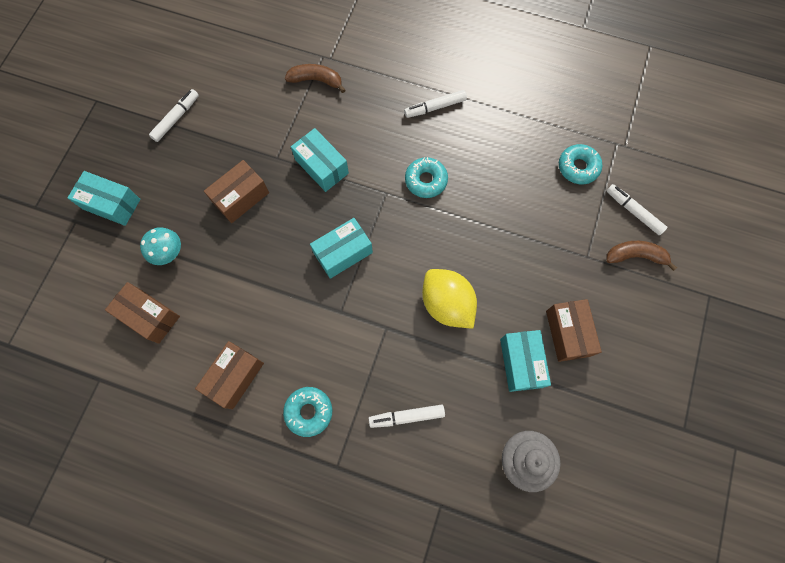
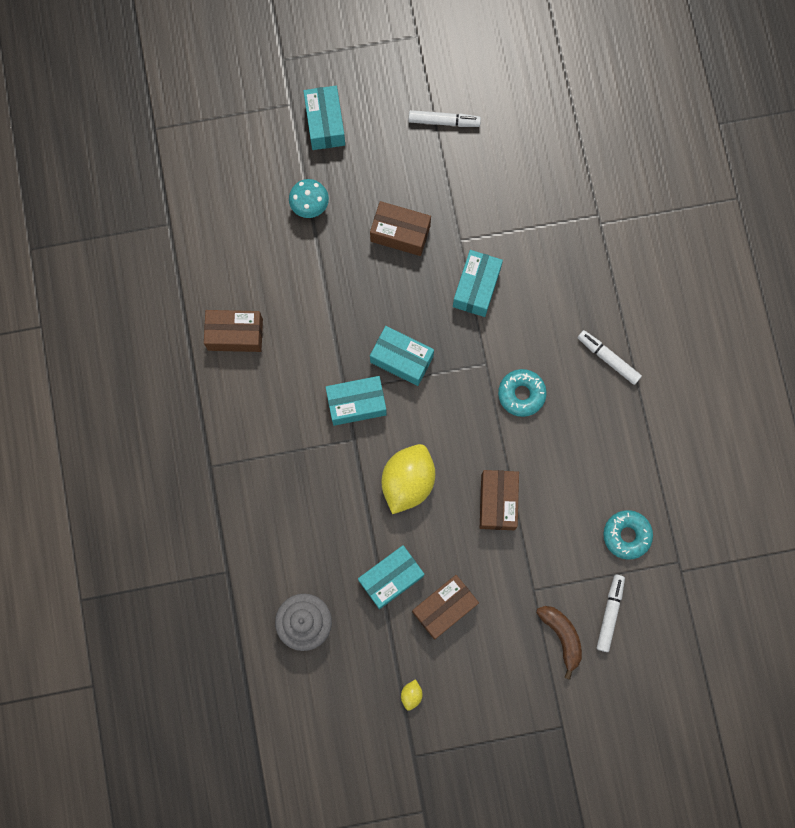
camera: 60 degrees right, 5 degrees up
brown box [105,282,180,344] -> brown box moved to [480,470,519,530]
turquoise donut [283,387,332,437] -> none
brown banana [285,64,346,93] -> none
white marker [369,405,445,428] -> none
none -> turquoise box [326,376,387,426]
none -> yellow lemon [401,679,422,711]

